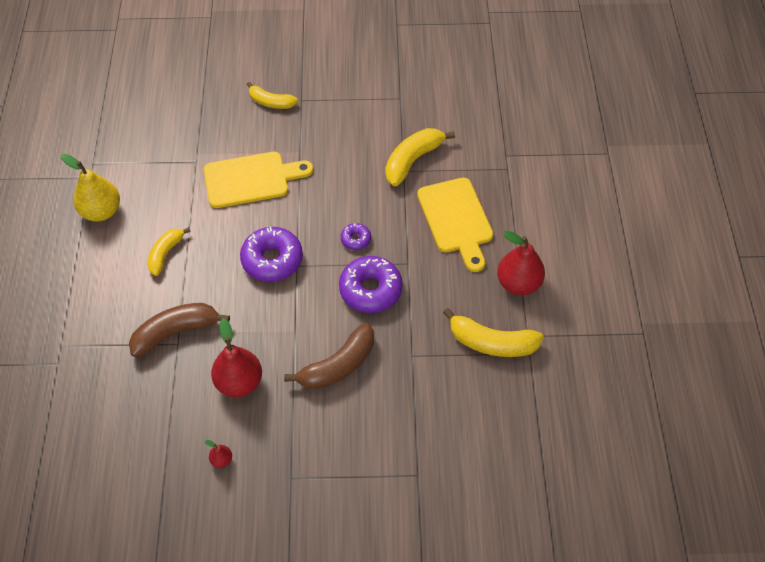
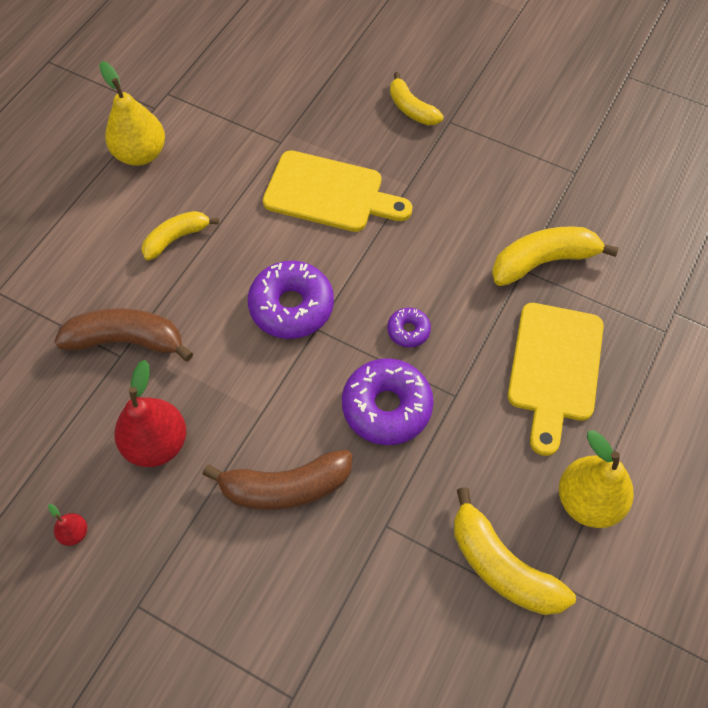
camera: 30 degrees right, 5 degrees up
red pear [497,231,545,295] -> yellow pear [559,430,634,528]

